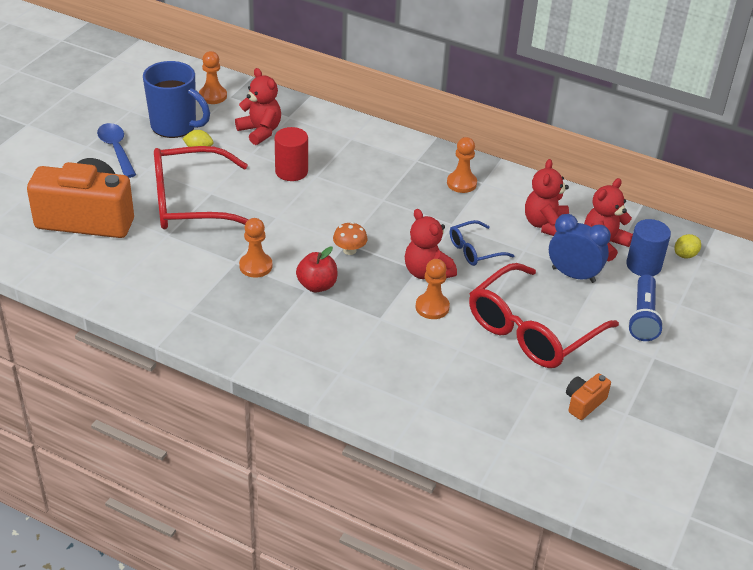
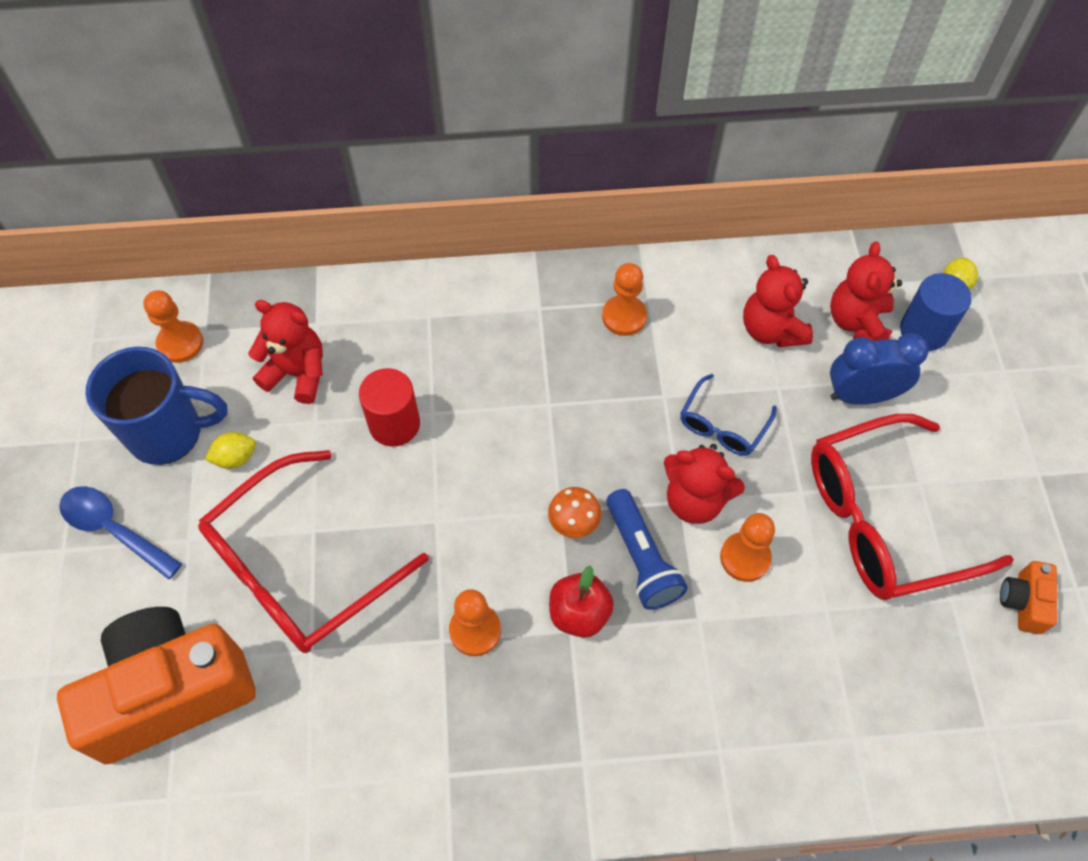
camera: 30 degrees left, 20 degrees up
red glasses [469,263,619,368] -> red glasses turned 60 degrees clockwise [811,414,1014,600]
blue flashlight [628,274,664,341] -> blue flashlight moved to [606,489,688,610]

